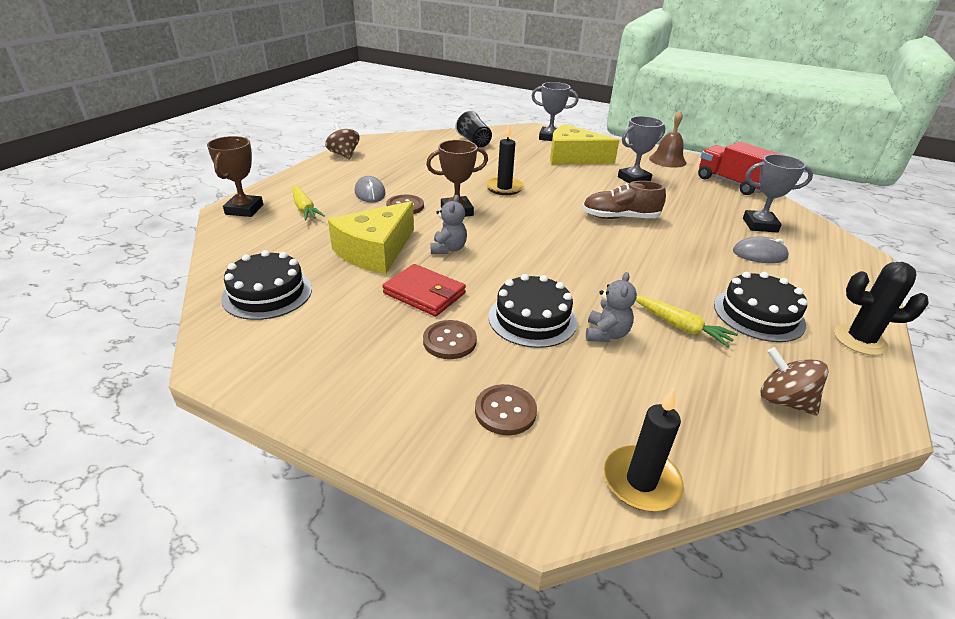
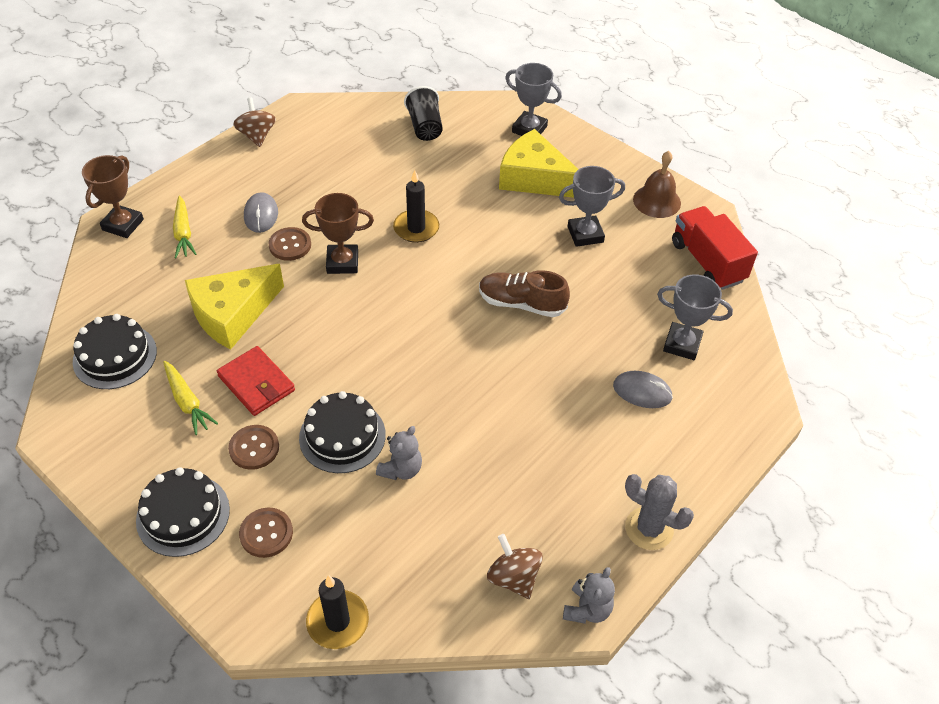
camera: 15 degrees right, 15 degrees up
grey teddy bear [431,195,467,254] -> grey teddy bear moved to [563,567,615,624]
yellow carrot [636,296,738,348] -> yellow carrot moved to [163,361,218,435]
black cake [714,272,808,342] -> black cake moved to [136,467,230,557]
black cactus [834,262,929,355] -> grey cactus [625,474,694,550]

